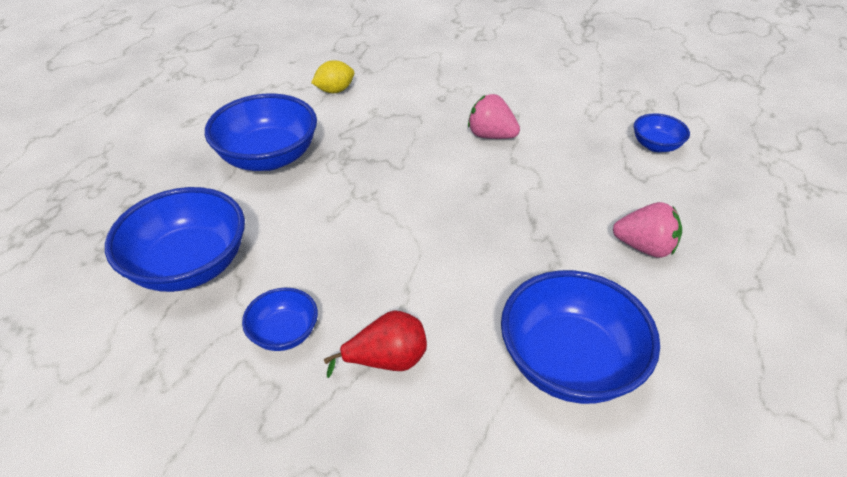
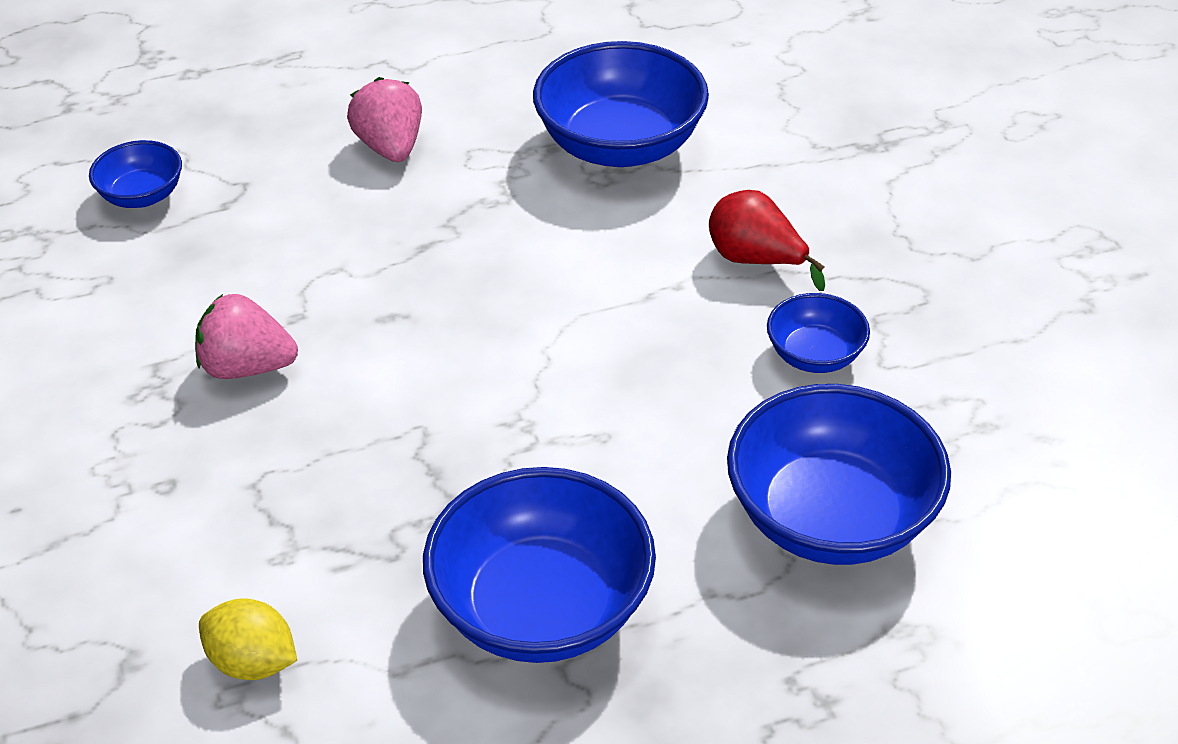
camera: 125 degrees left, 0 degrees up
pink strawberry [468,94,520,139] -> pink strawberry turned 105 degrees clockwise [195,294,298,379]

